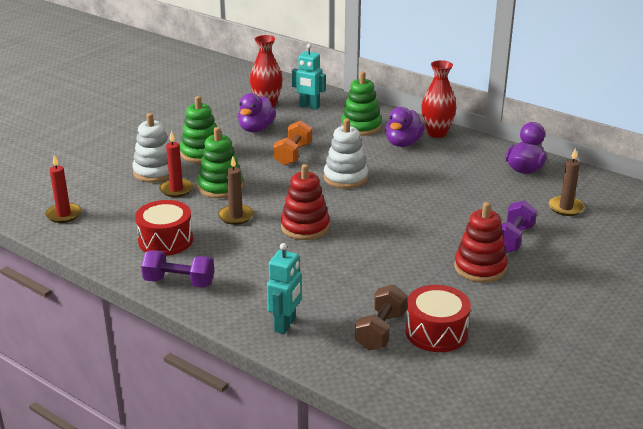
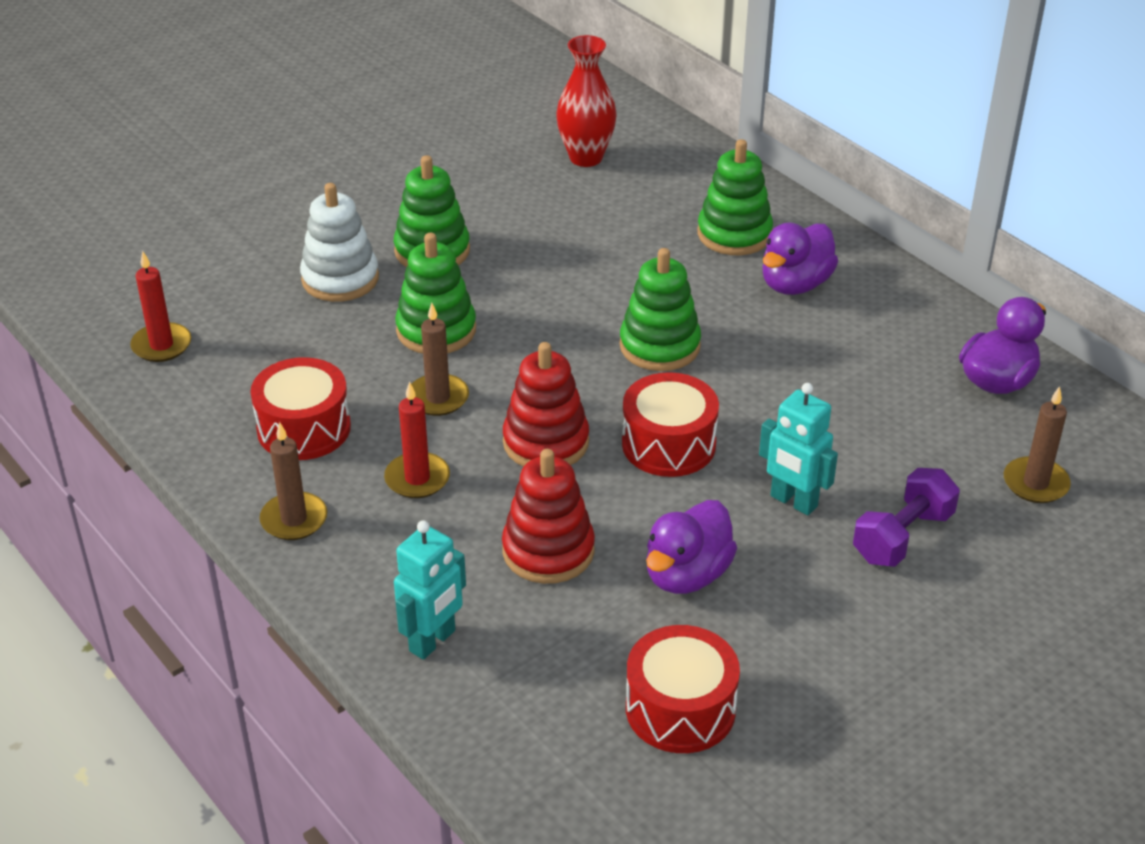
camera: 15 degrees right, 10 degrees up
purple dumbbell [141,250,214,288] -> brown candle [260,422,327,540]
red candle [159,131,193,197] -> red candle moved to [384,382,450,498]
purple duck [238,93,276,132] -> purple duck moved to [646,500,737,594]
orange dumbbell [273,121,312,166] -> none
turquoise robot [292,44,326,110] -> turquoise robot moved to [759,383,838,515]
white stacking toy [324,119,368,189] -> green stacking toy [620,248,701,371]
brown dumbbell [355,285,408,351] -> none
red vase [421,60,456,138] -> none
red stacking toy [454,202,508,283] -> red stacking toy moved to [502,449,595,584]
none -> red drum [622,372,719,477]

